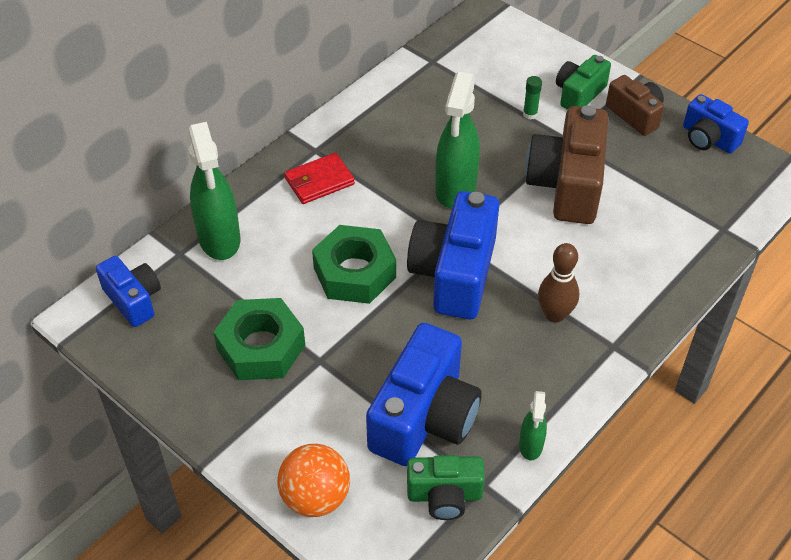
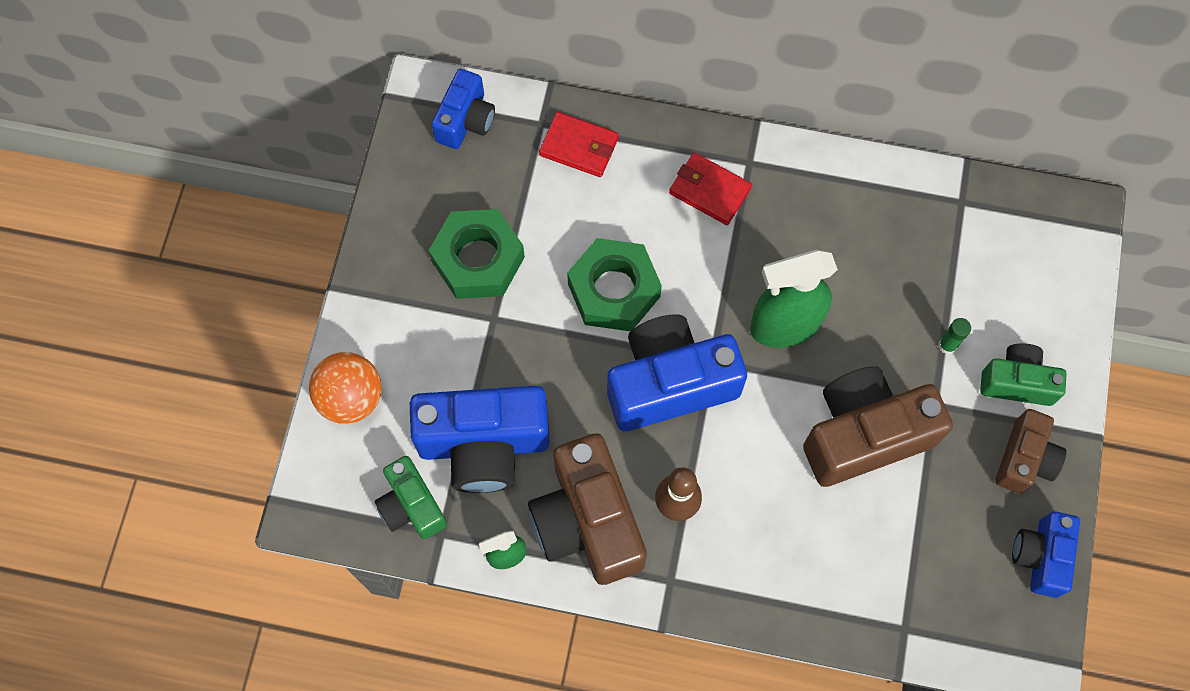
camera: 60 degrees right, 20 degrees up
green spray bottle [188,122,240,260] -> red wallet [539,112,619,177]
none -> brown camera [528,433,647,585]

